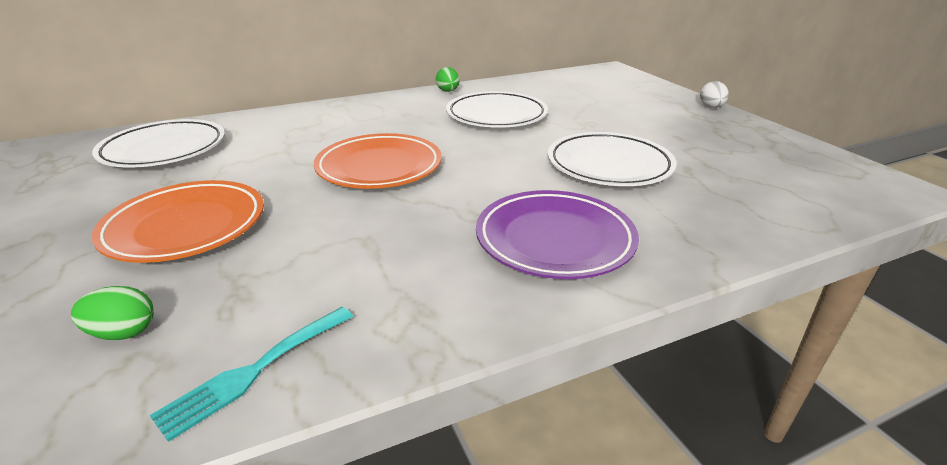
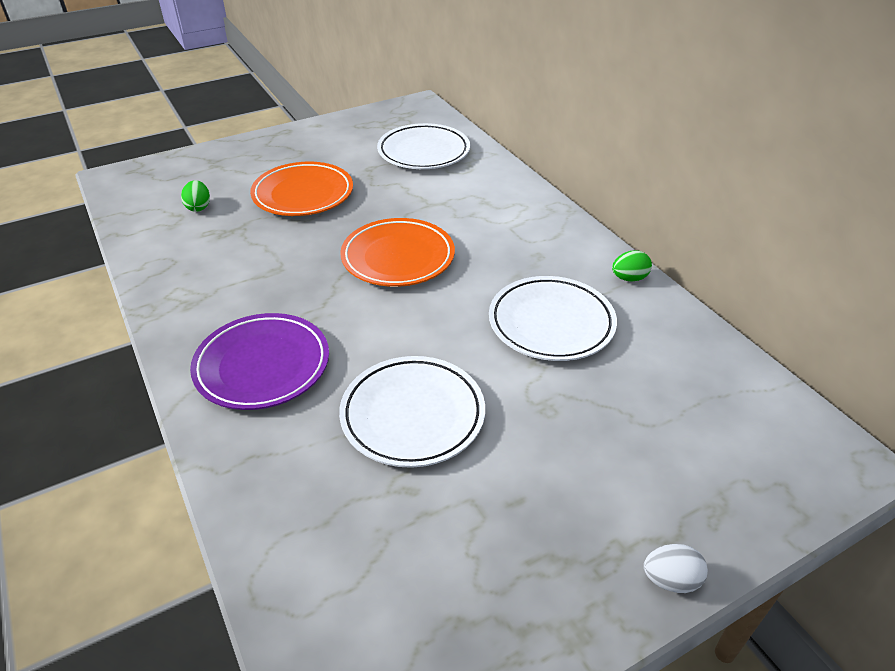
camera: 85 degrees right, 10 degrees up
turquoise fork [150,307,353,442] -> none

